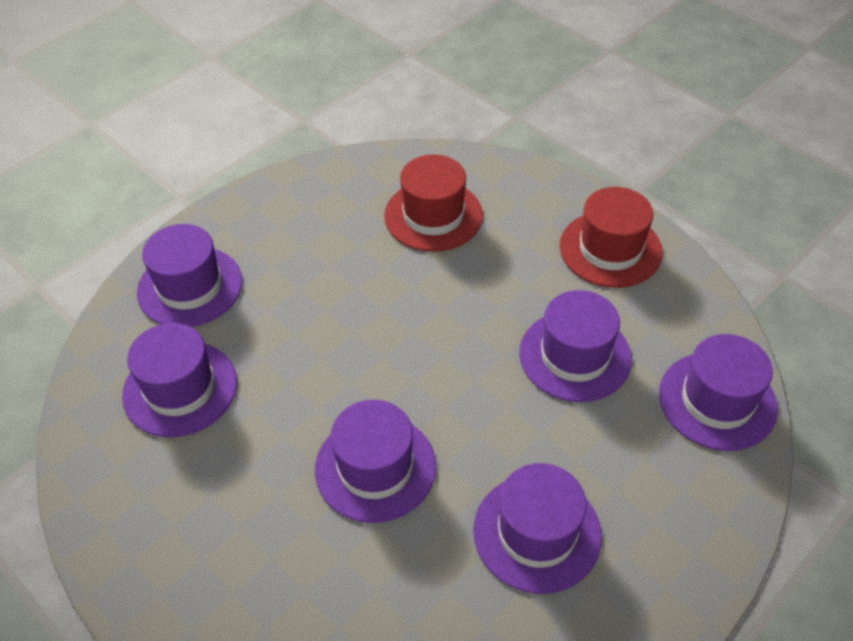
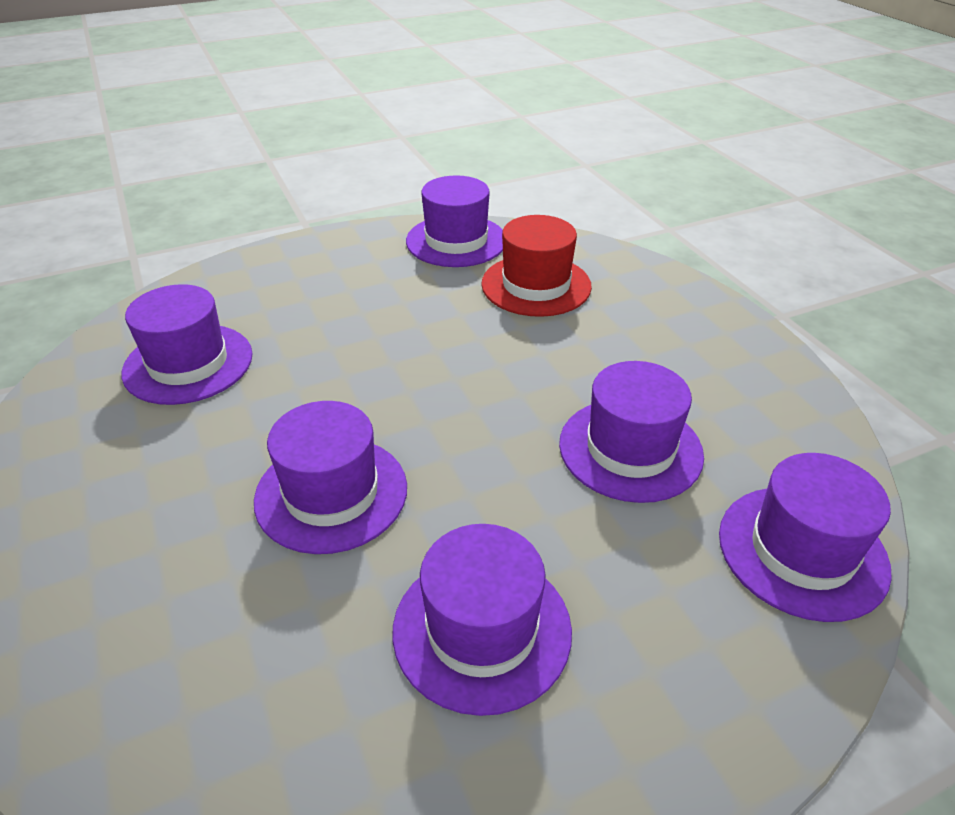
camera: 20 degrees right, 10 degrees down
purple hat [137,224,242,327] -> purple hat moved to [406,176,503,267]
red hat [560,187,663,288] -> none

